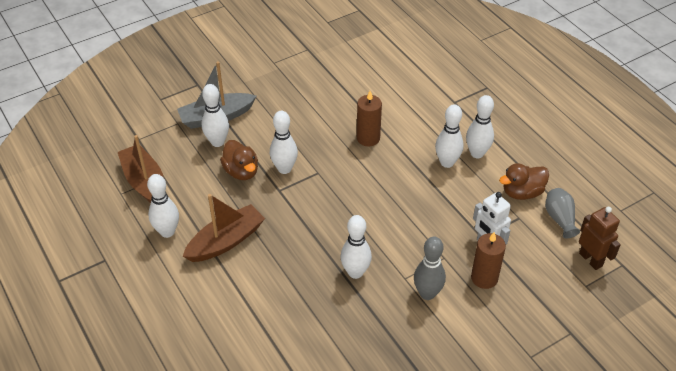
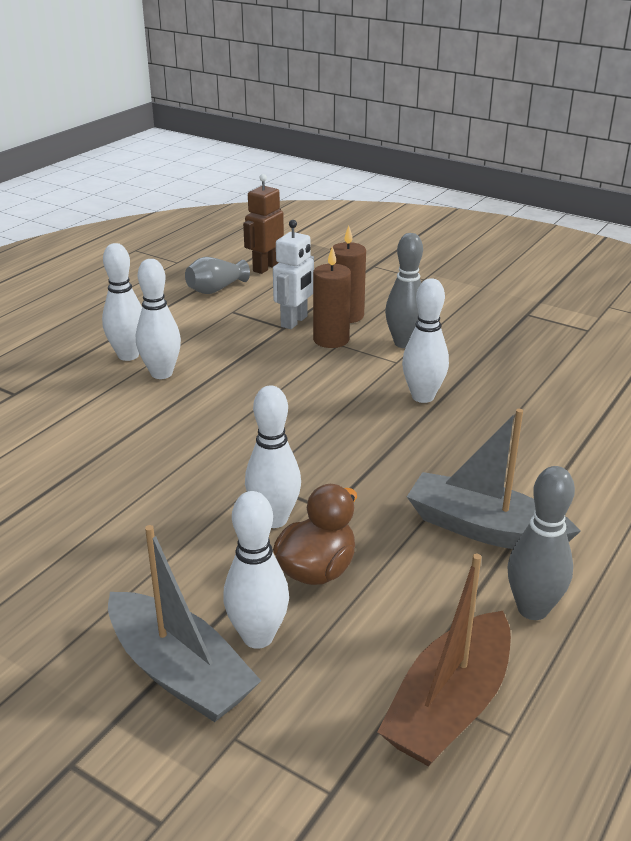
camera: 115 degrees left, 15 degrees down
white bowling pin [147,174,179,238] -> grey bowling pin [508,466,575,620]
brown boat [182,194,265,262] -> grey boat [407,409,581,549]
brown candle [357,91,382,146] -> brown candle moved to [313,246,351,348]
brown duck [499,163,549,200] -> none

